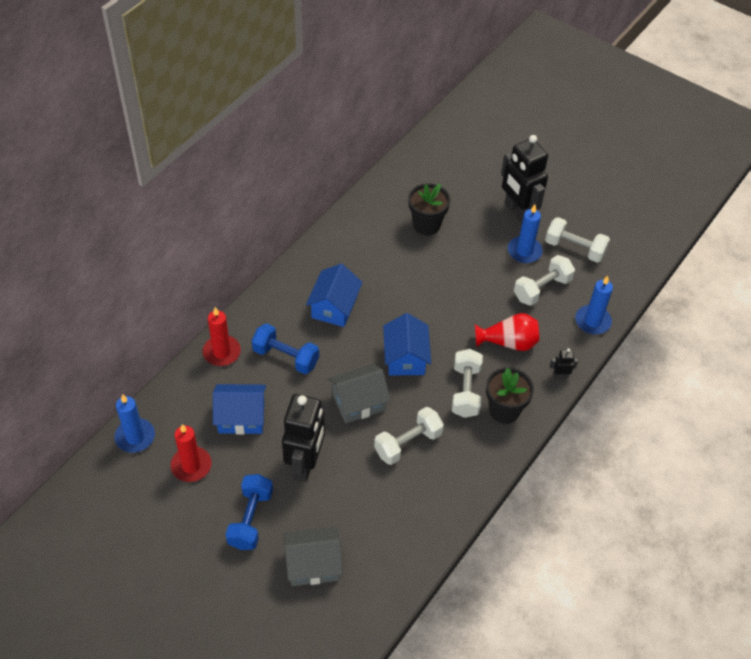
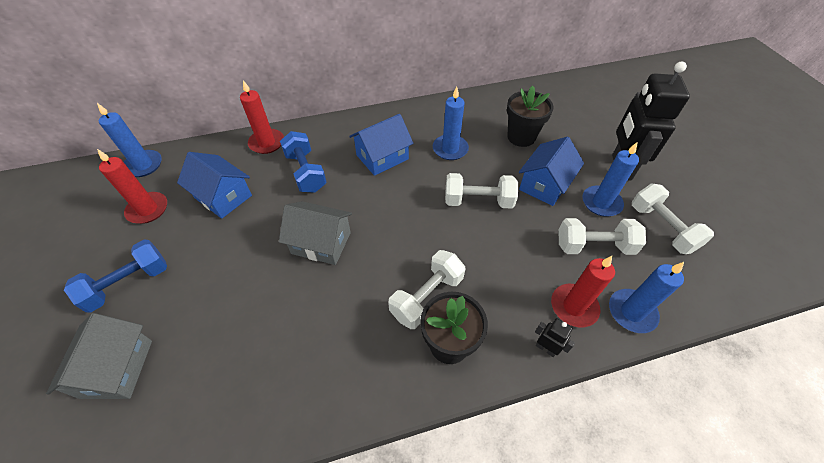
camera: 40 degrees right, 0 degrees up
black robot [282,394,325,481] -> none
grey house [283,527,343,586] -> grey house turned 60 degrees clockwise [46,313,152,399]
white dumbbell [374,407,444,465] -> white dumbbell moved to [445,173,518,209]
blue house [383,313,431,376] -> blue house moved to [519,137,584,206]
red vase [475,313,539,351] -> none
none -> blue candle [433,87,469,160]
none -> red candle [551,256,615,327]

